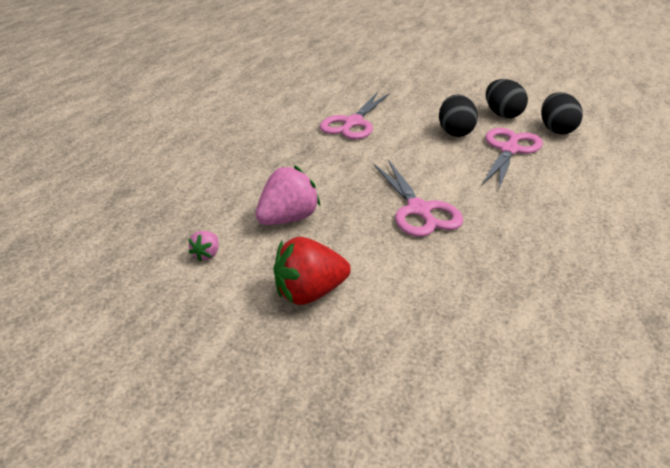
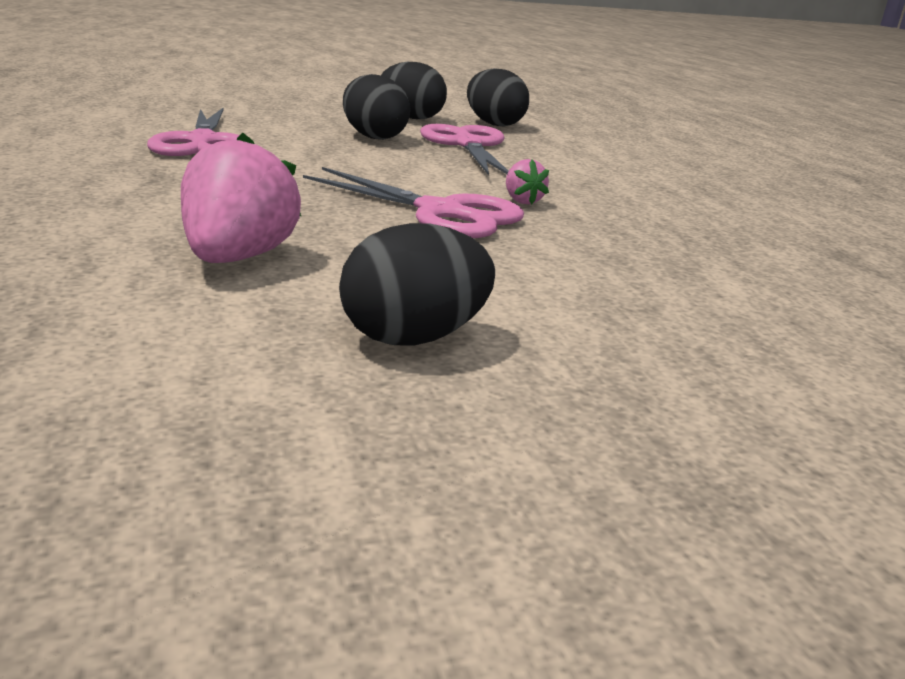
camera: 40 degrees left, 10 degrees down
pink strawberry [188,231,219,262] -> pink strawberry moved to [506,159,549,205]
red strawberry [273,237,351,305] -> black egg [339,223,495,345]

